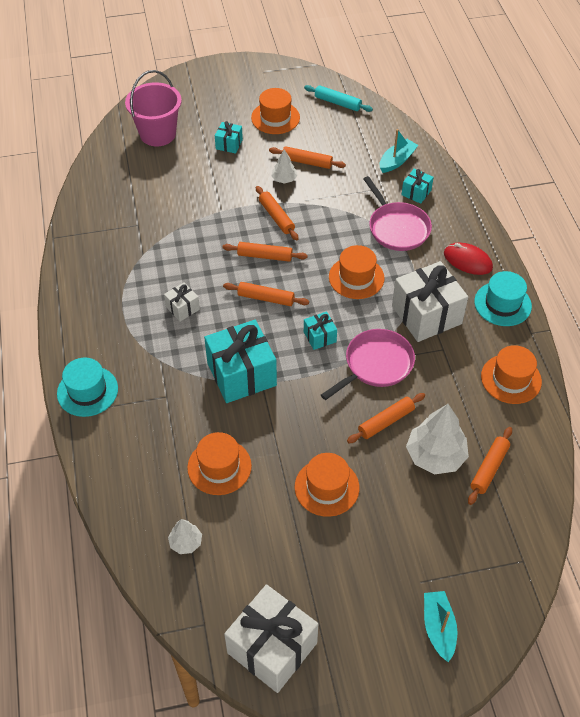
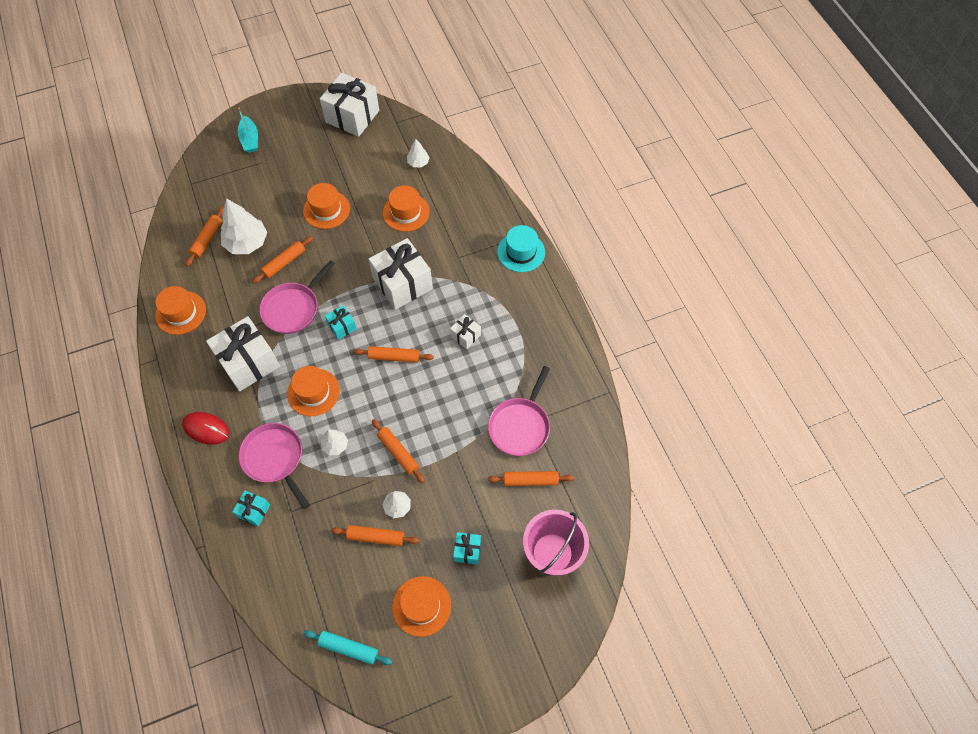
camera: 170 degrees right, 10 degrees up
turquoise gift [204,320,277,403] -> white gift [369,238,433,310]
orange rolling pin [222,242,308,262] -> orange rolling pin moved to [488,471,574,486]
turquoise boat [380,129,418,173] -> none
turquoise hat [474,271,532,326] -> none
none -> white tree [321,429,348,455]
none -> pink pan [488,366,550,456]

